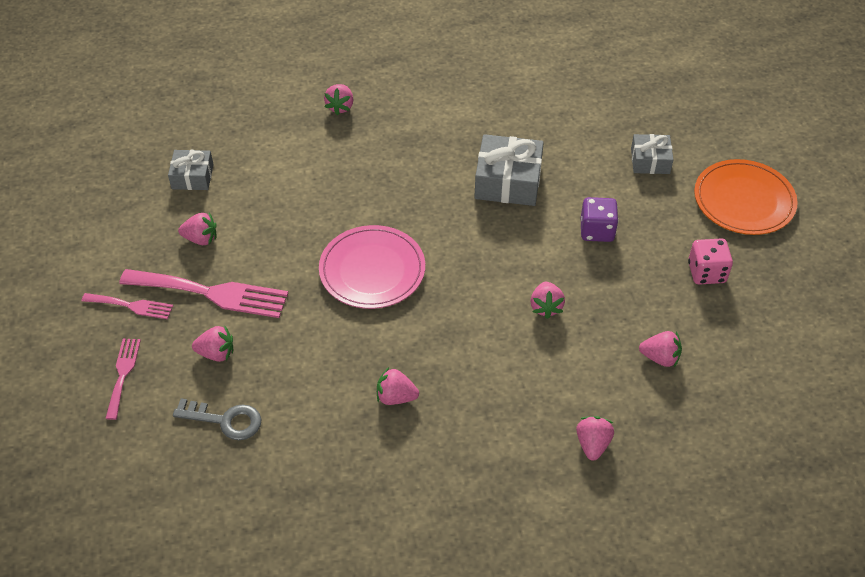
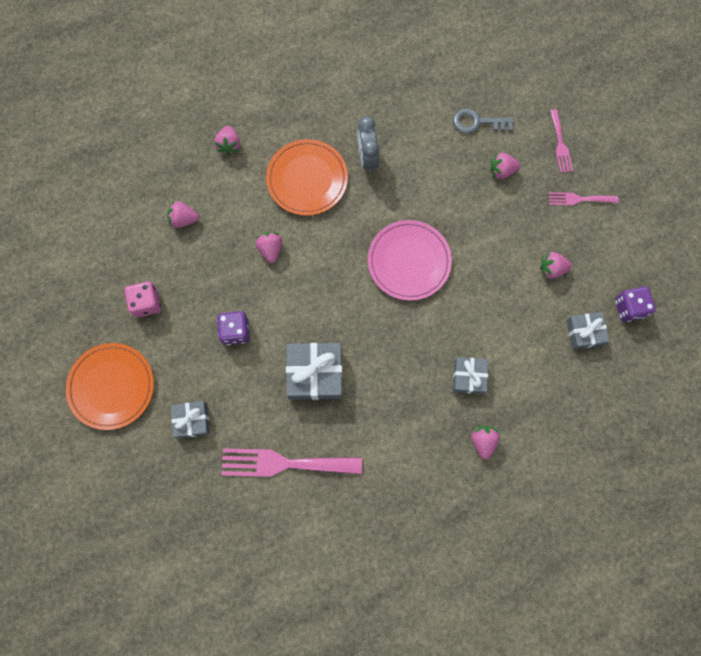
camera: 170 degrees right, 25 degrees up
pink fork [119,269,288,318] -> pink fork moved to [221,448,362,477]
pink strawberry [377,367,419,405] -> grey clock [357,116,379,173]
none -> orange plate [266,139,348,216]
none -> grey gift [453,357,488,394]
none -> purple dice [615,286,656,322]

